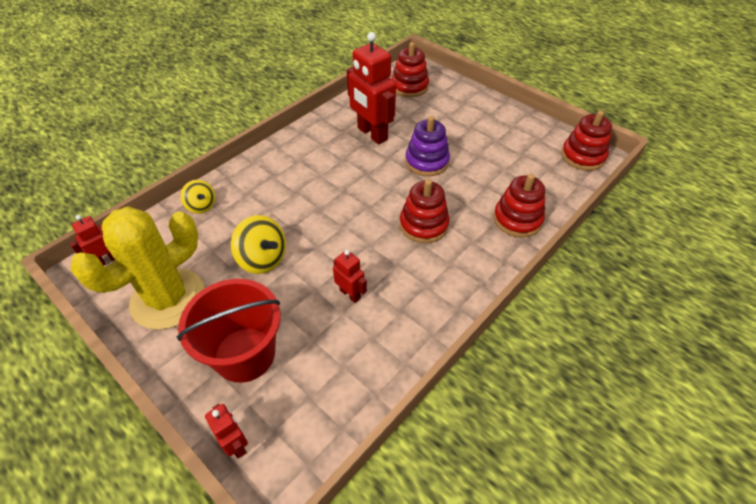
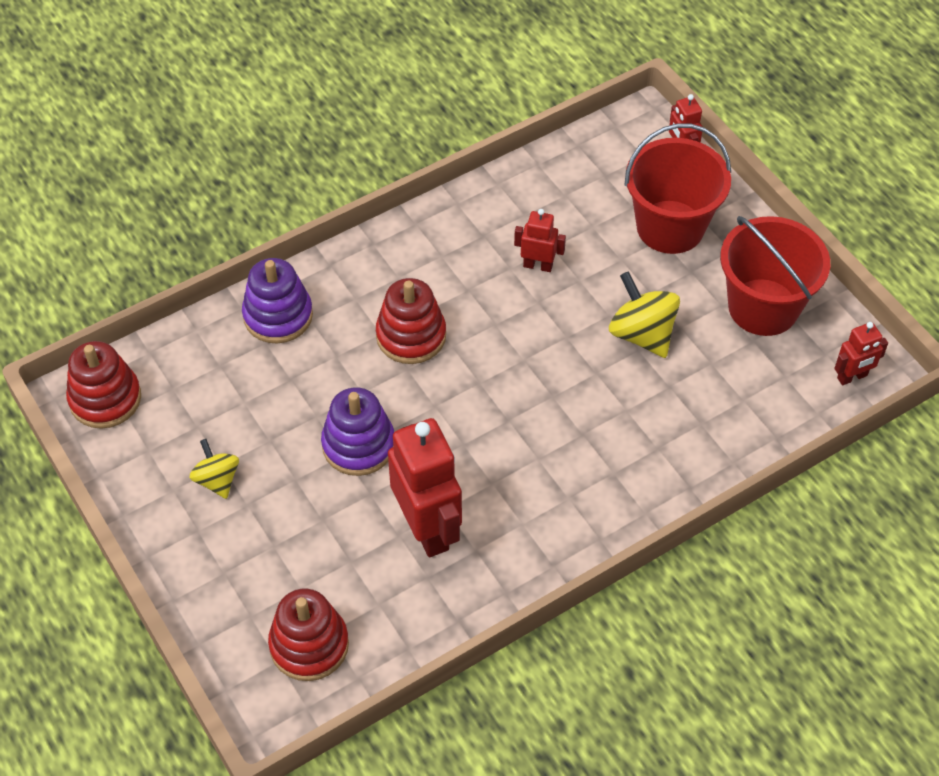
camera: 165 degrees left, 5 degrees up
yellow cactus [70,206,205,330] -> red bucket [720,216,830,336]
yellow spinning top [180,180,215,214] -> yellow spinning top moved to [190,439,239,499]
red robot [333,250,367,303] -> red robot turned 135 degrees clockwise [514,209,566,272]
red stacking toy [494,174,545,238] -> purple stacking toy [242,258,313,344]

